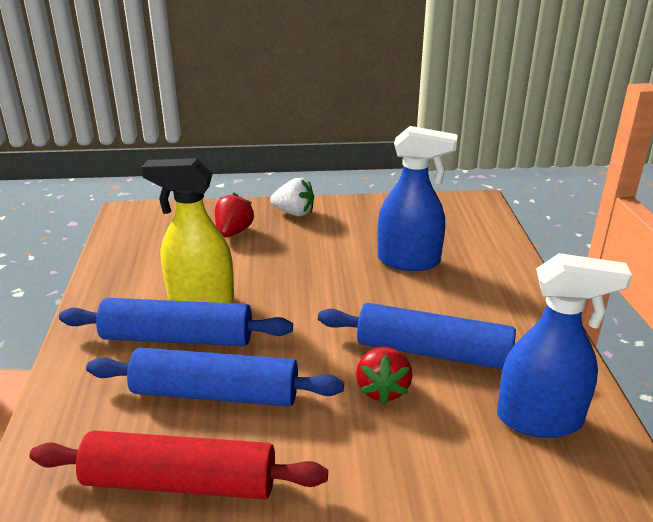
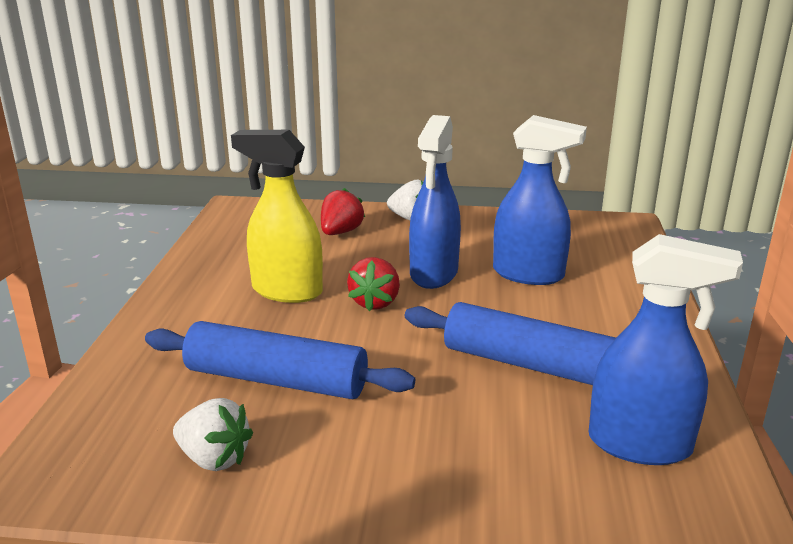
camera: 10 degrees right, 5 degrees down
red rolling pin [30,430,328,499] -> white strawberry [173,398,253,471]
blue rolling pin [59,298,293,346] -> none
red strawberry [356,346,413,405] -> red strawberry moved to [347,257,400,311]
none -> blue spray bottle [409,115,461,289]

